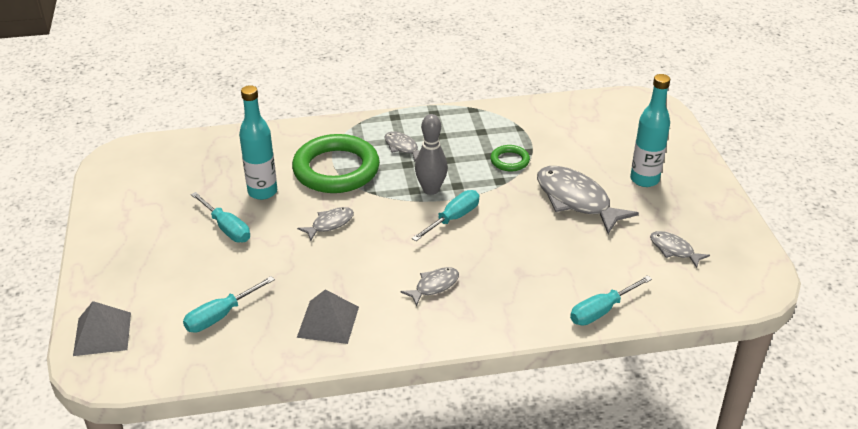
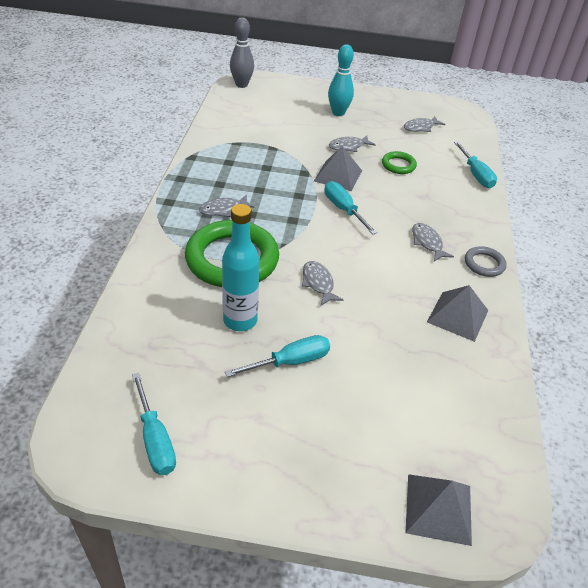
camera: 75 degrees left, 5 degrees up
turquoise screwdriver [183,276,275,333] -> turquoise screwdriver moved to [132,373,176,475]
grey bowling pin [415,114,448,195] -> grey bowling pin moved to [230,17,254,88]
green ring [490,145,530,171] -> green ring moved to [382,151,417,174]
grey fish [537,166,639,234] -> grey fish [329,135,375,152], size x0.52
turquoise bottle [630,74,670,187] -> turquoise bowling pin [328,45,354,116]
none -> grey pyramid [314,146,362,191]
none -> grey ring [465,246,507,277]

